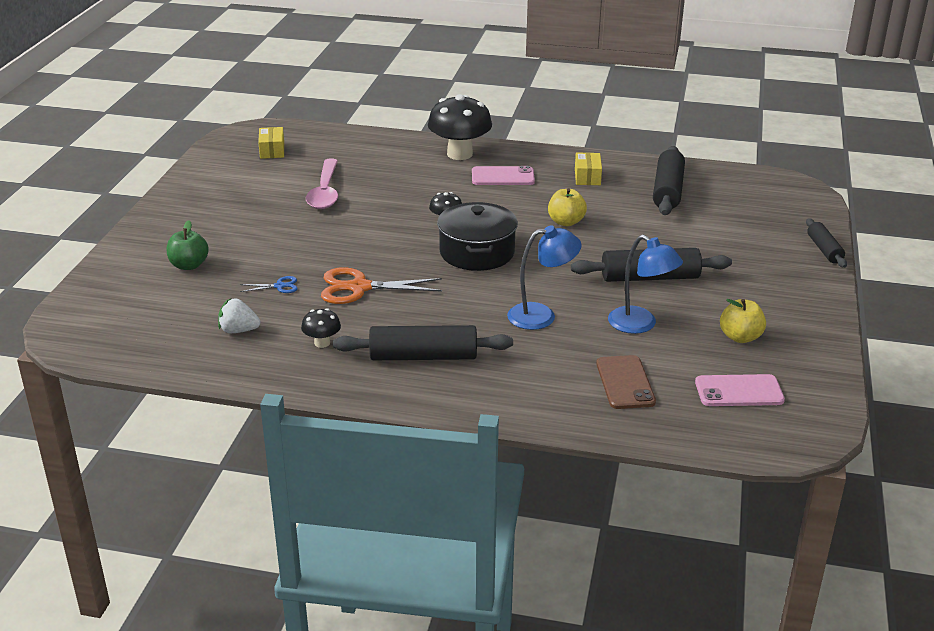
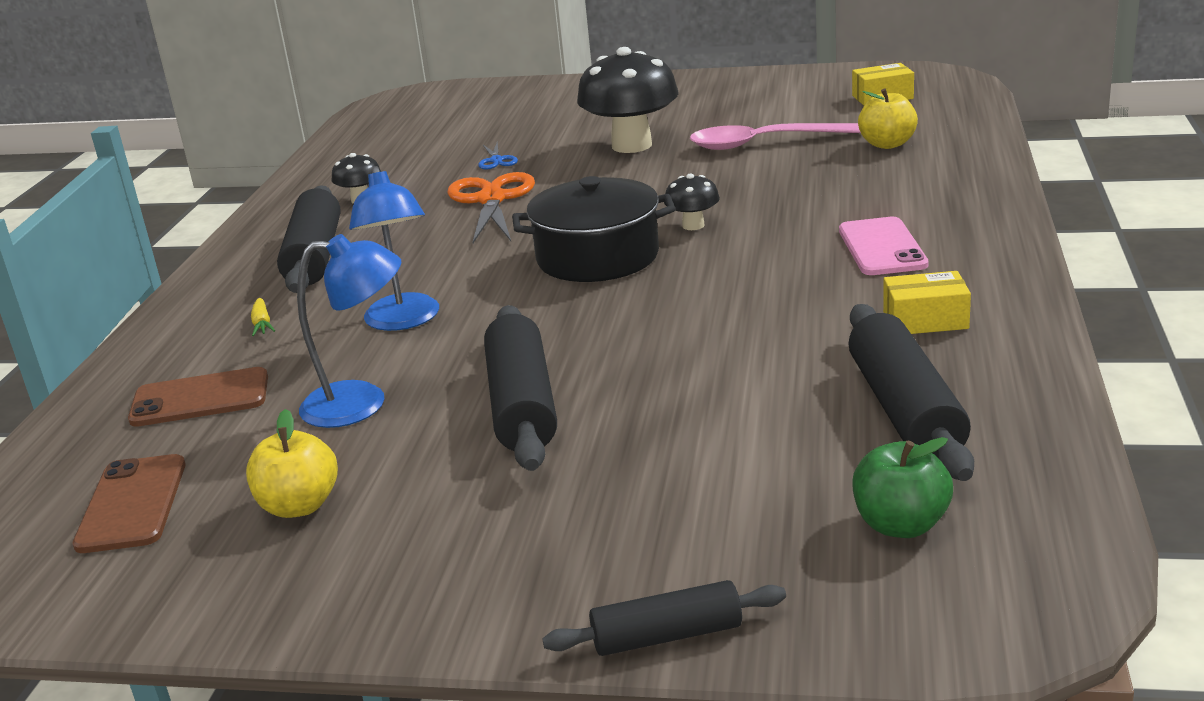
camera: 90 degrees right, 5 degrees down
green apple [167,220,209,270] -> green apple moved to [852,437,953,538]
white strawberry [218,298,260,333] -> none
black mushroom [428,94,492,160] -> black mushroom moved to [577,47,679,153]
yellow apple [548,188,587,226] -> yellow apple moved to [858,88,918,149]
blue lamp [608,235,683,334] -> blue lamp turned 135 degrees counterclockwise [297,234,401,428]
black rolling pin [653,146,685,215] -> black rolling pin turned 75 degrees clockwise [848,304,974,481]
pink phone [695,374,785,406] -> brown phone [73,454,186,553]
none -> yellow carrot [251,298,275,336]

